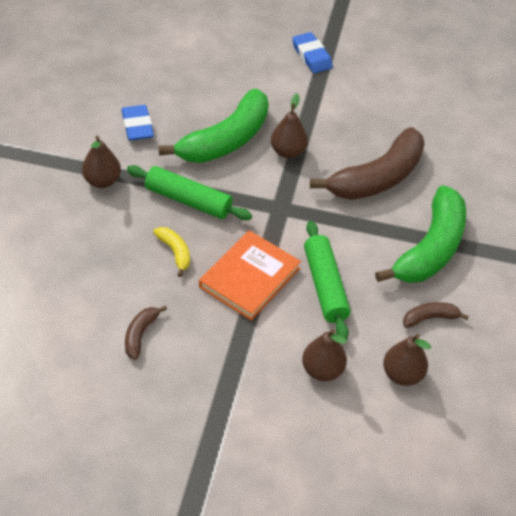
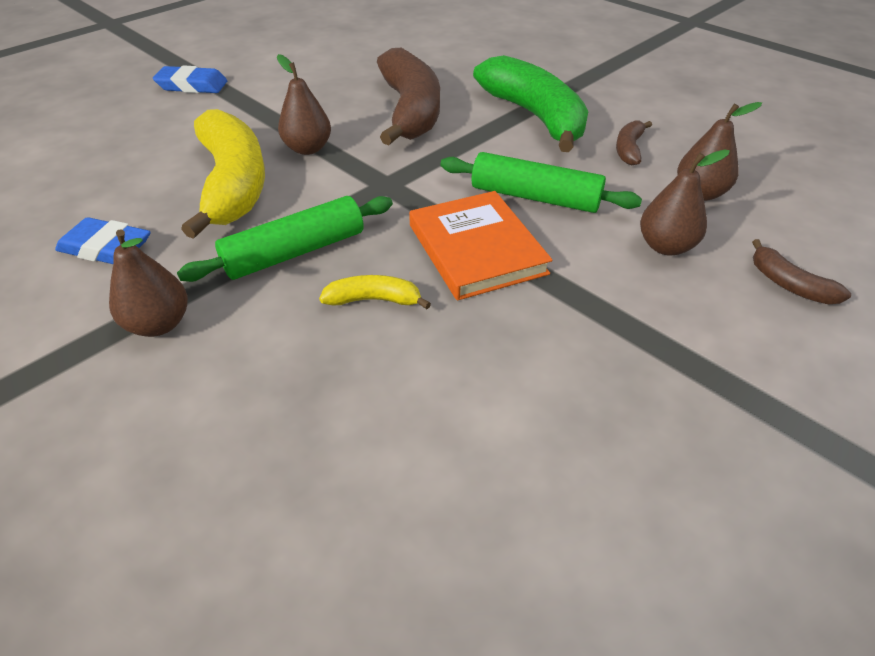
camera: 55 degrees left, 5 degrees down
brown banana [125,305,167,360] -> brown banana moved to [752,239,851,304]
green banana [159,88,269,163] -> yellow banana [181,109,265,239]

